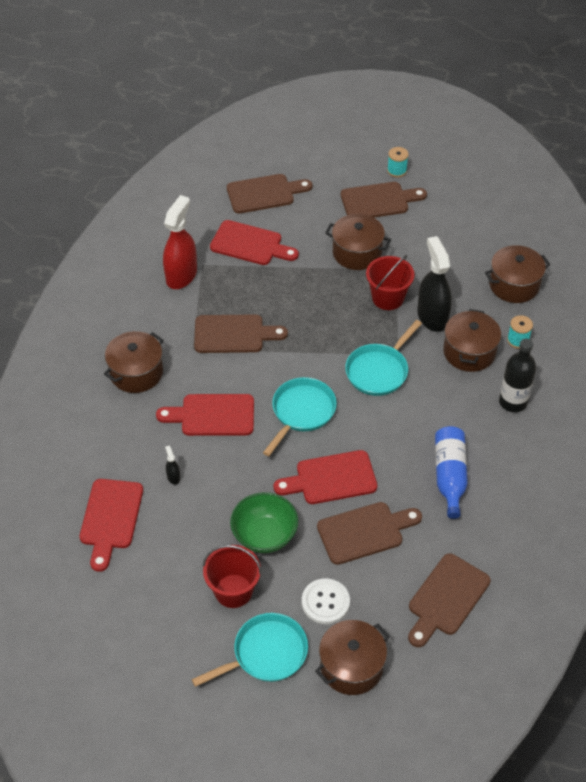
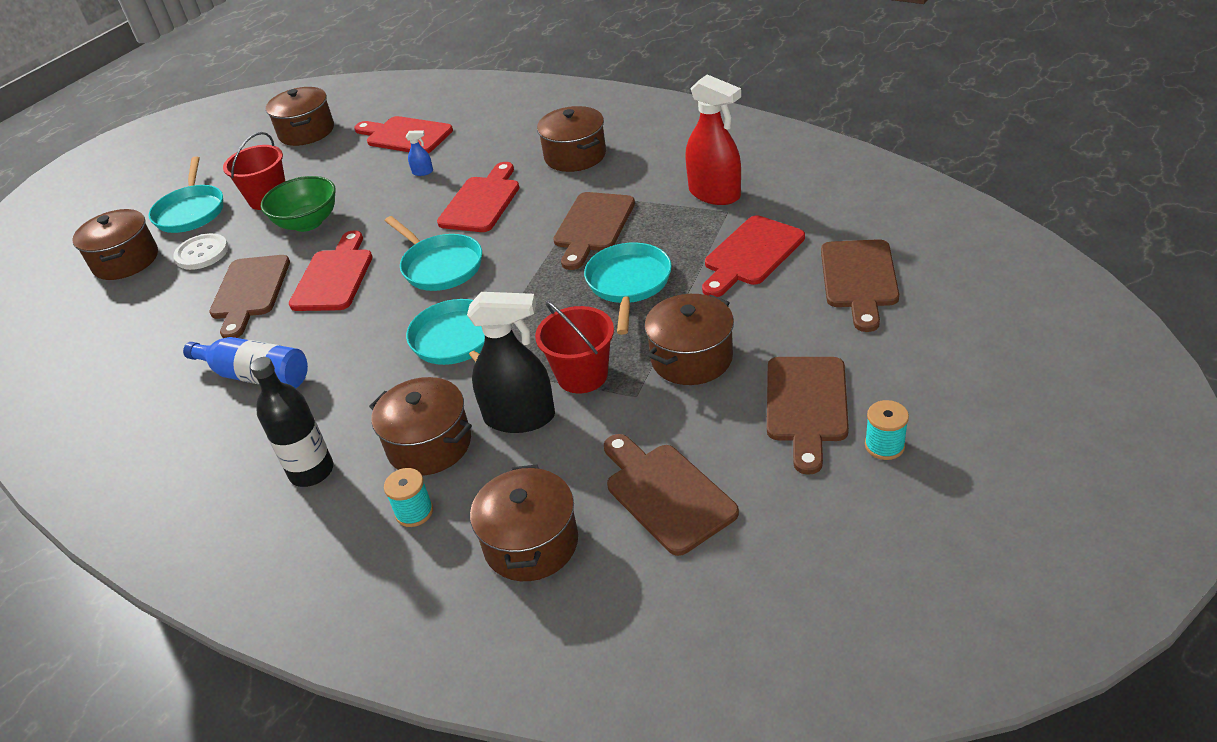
camera: 115 degrees right, 10 degrees down
black spray bottle [165,446,180,485] -> blue spray bottle [406,131,433,176]
brown cutting board [408,553,490,647] -> brown cutting board moved to [604,434,739,556]
none -> brown pot [266,87,334,146]
none -> turquoise pan [584,243,672,335]

